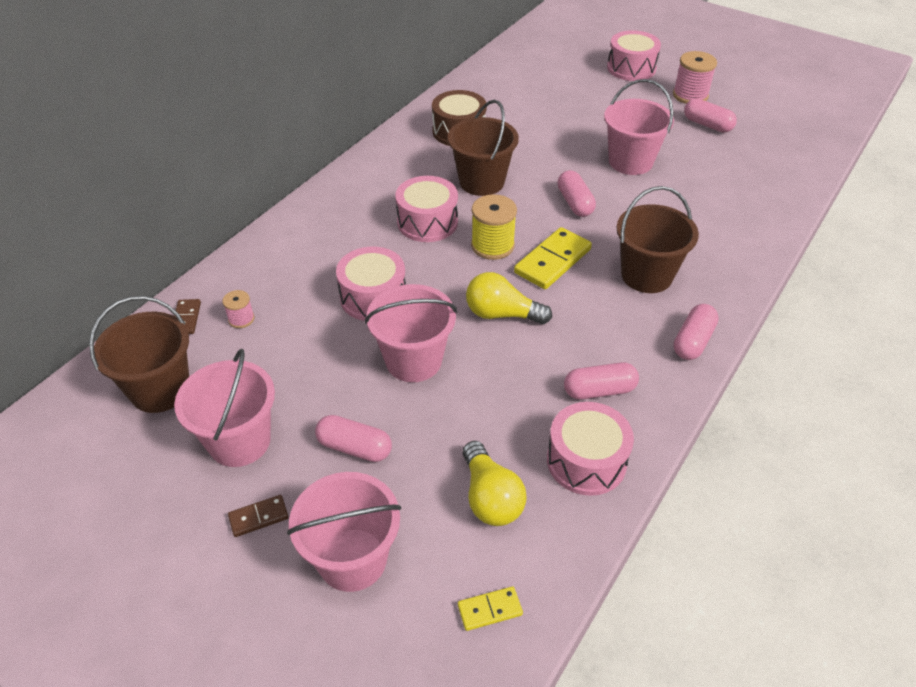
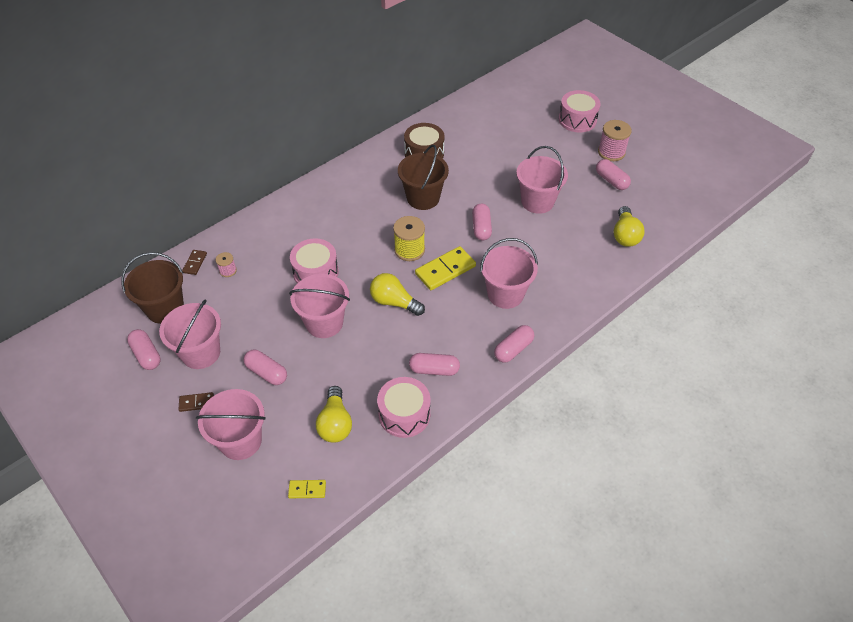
camera: 15 degrees right, 5 degrees up
pink drum [395,176,458,242] -> none
brown bucket [617,186,699,293] -> pink bucket [480,238,538,309]
none -> pink capsule [127,329,161,370]
none -> yellow light bulb [613,206,645,247]

